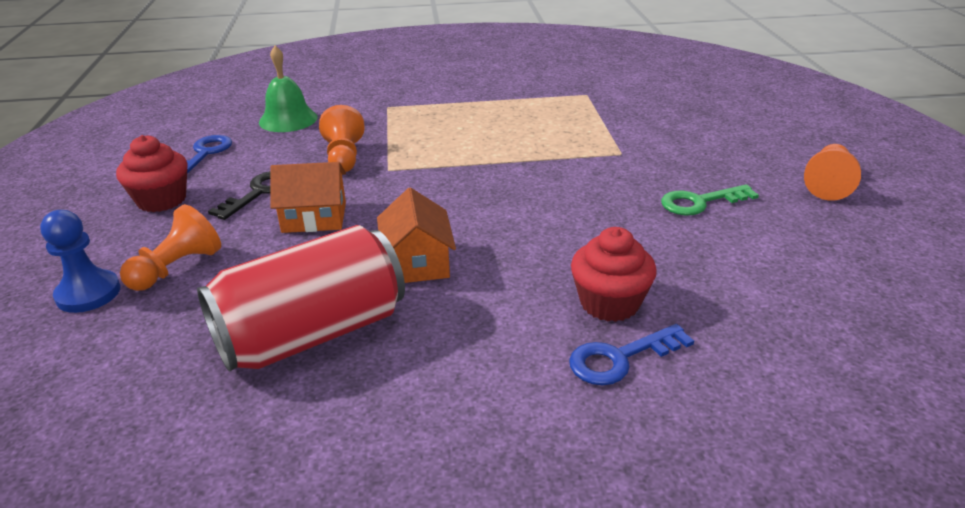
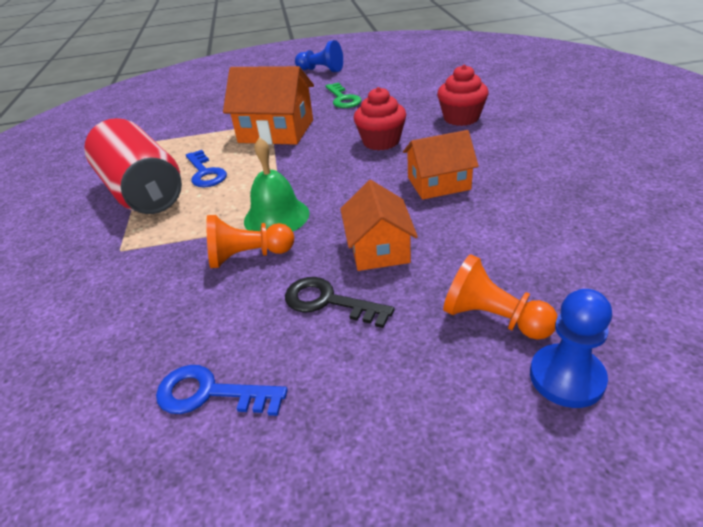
camera: 90 degrees left, 5 degrees up
red cupcake [116,135,188,212] -> red cupcake moved to [354,87,406,151]
red can [197,225,405,371] -> red can moved to [84,118,182,214]
green bell [259,46,318,132] -> green bell moved to [244,137,310,232]
blue key [569,324,694,385] -> blue key moved to [186,150,227,187]
orange pawn [804,144,861,201] -> blue pawn [295,40,343,72]
none -> orange house [223,66,314,145]

